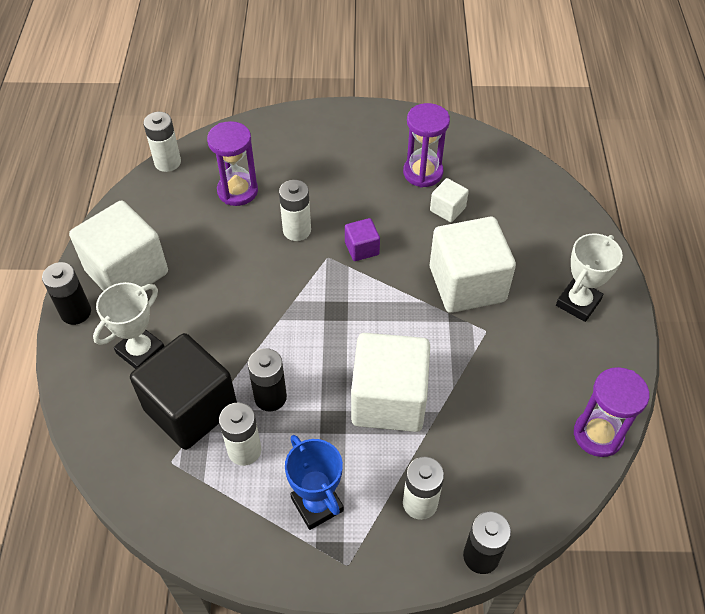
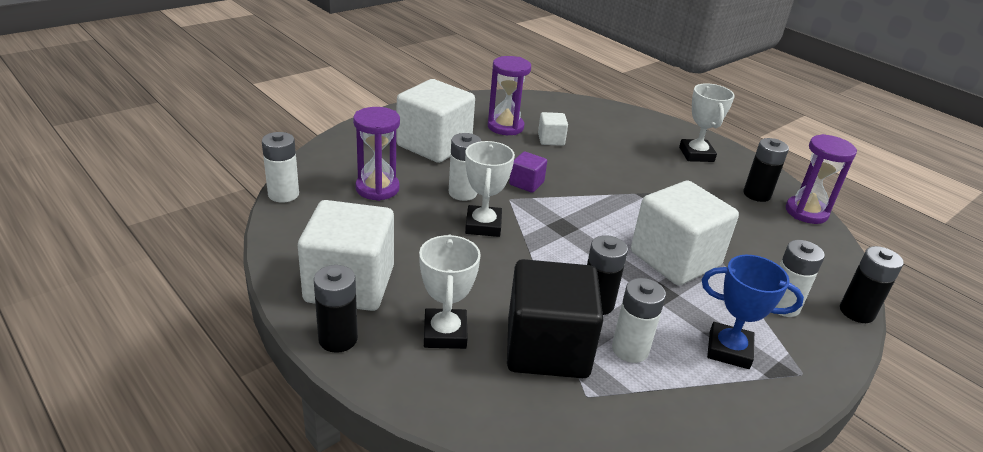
camera: 45 degrees left, 20 degrees down
white cube [430,217,516,313] -> white cube moved to [396,79,475,163]
none -> white trophy [465,141,515,237]
none -> black battery [743,138,789,202]

